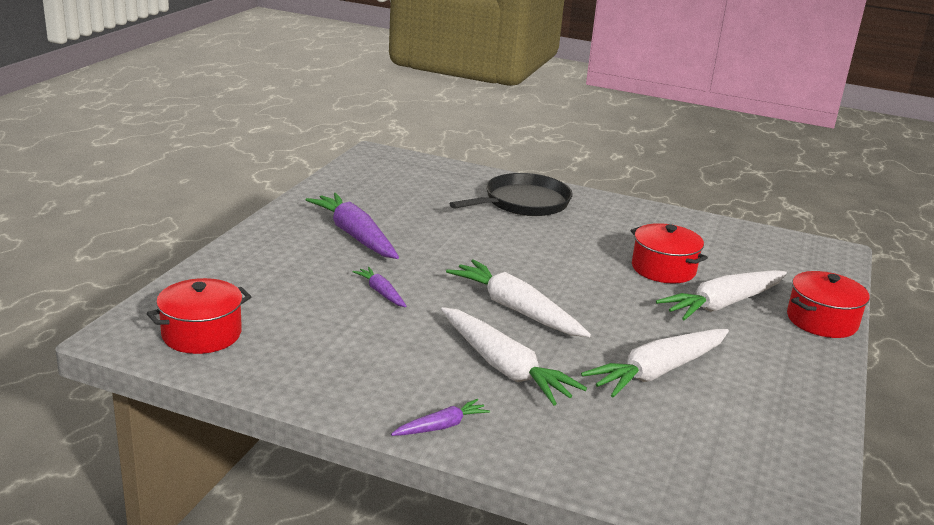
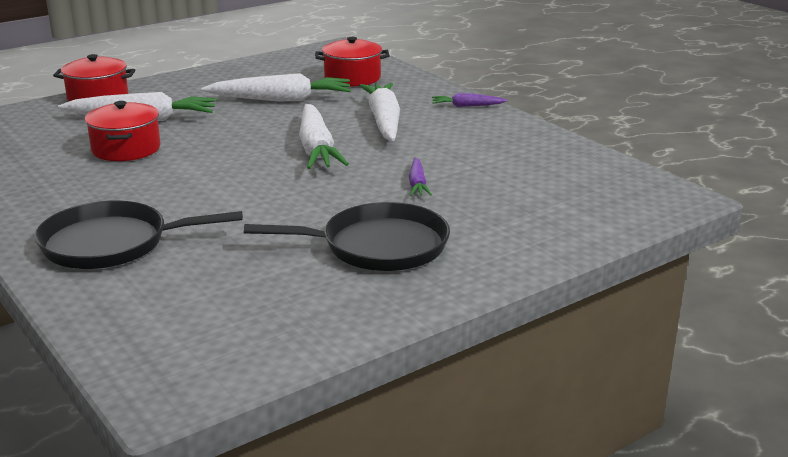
camera: 145 degrees left, 0 degrees up
red pot [147,278,252,354] -> red pot moved to [315,37,390,87]
purple carrot [305,193,399,259] -> black pan [244,202,450,271]

